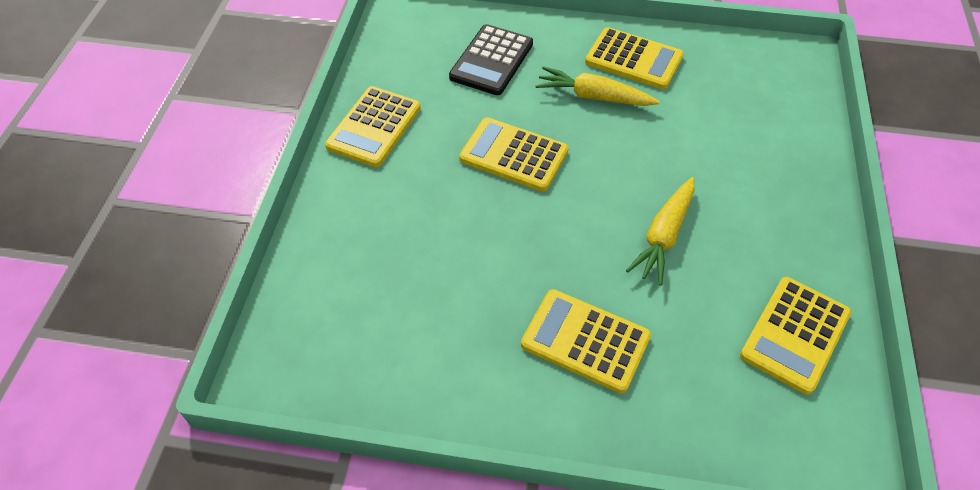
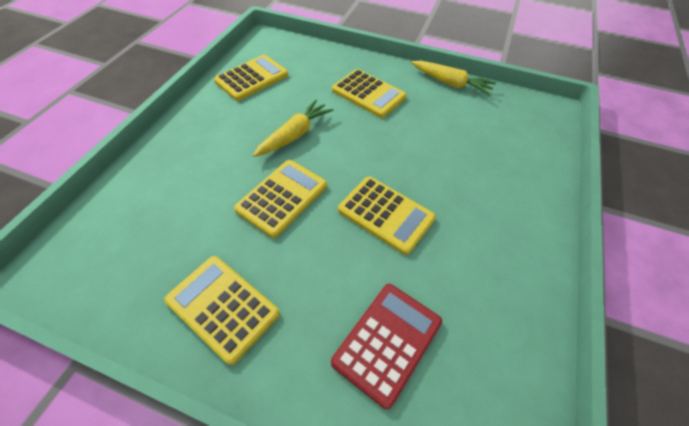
camera: 170 degrees left, 0 degrees up
yellow calculator [325,86,421,167] -> yellow calculator moved to [234,160,327,238]
black calculator [449,24,533,95] -> red calculator [331,284,442,409]
yellow carrot [535,66,660,106] -> yellow carrot moved to [411,61,496,96]

